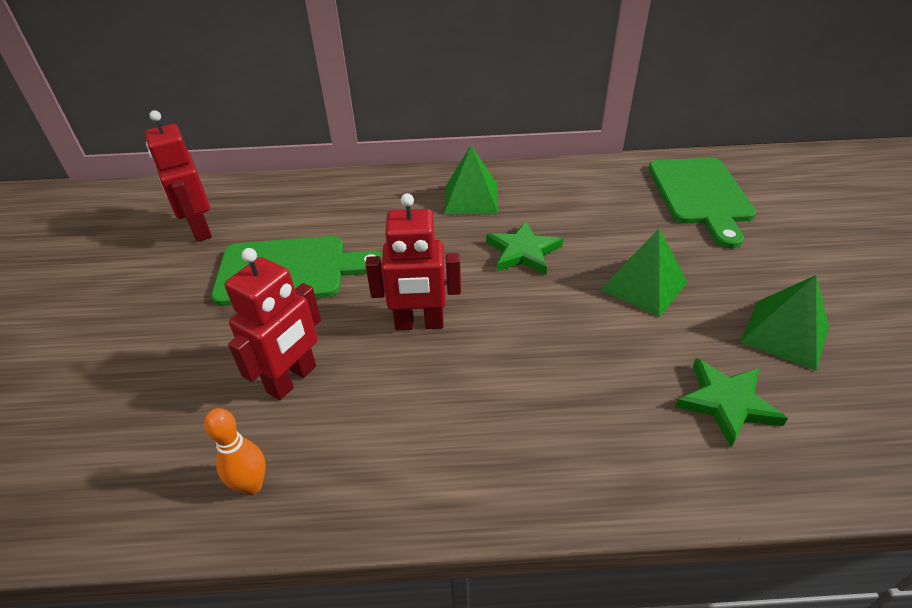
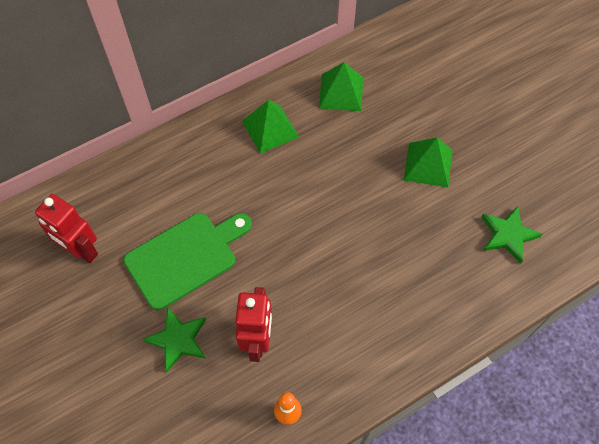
camera: 30 degrees left, 20 degrees up
red robot [365,193,461,330] -> none
green star [486,221,563,275] -> green star moved to [142,307,206,373]
green cutting board [648,158,756,248] -> none
green pyramid [741,275,829,371] -> green pyramid moved to [319,62,363,111]

